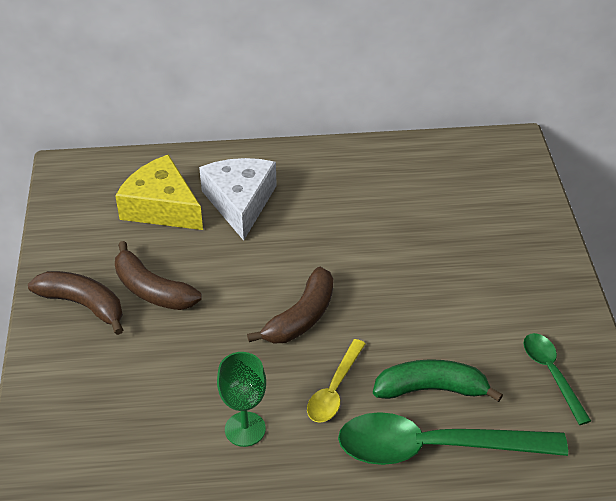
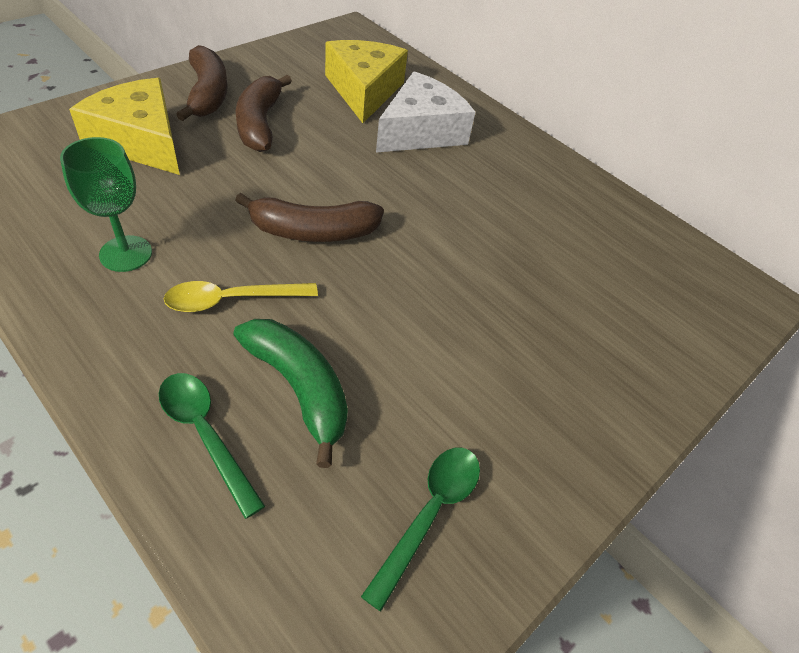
camera: 45 degrees right, 5 degrees up
green spoon [338,412,568,465] -> green spoon [159,373,265,519], size x0.53
none -> yellow cheese [69,78,180,175]

